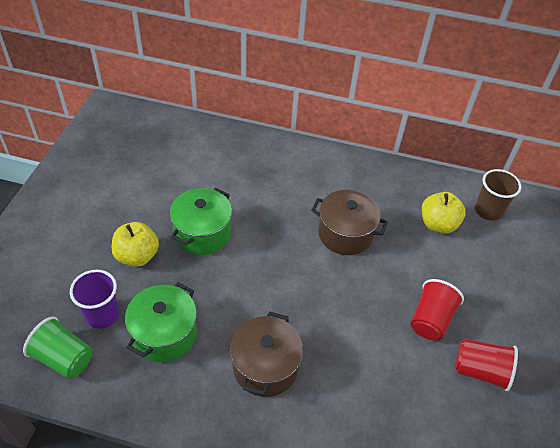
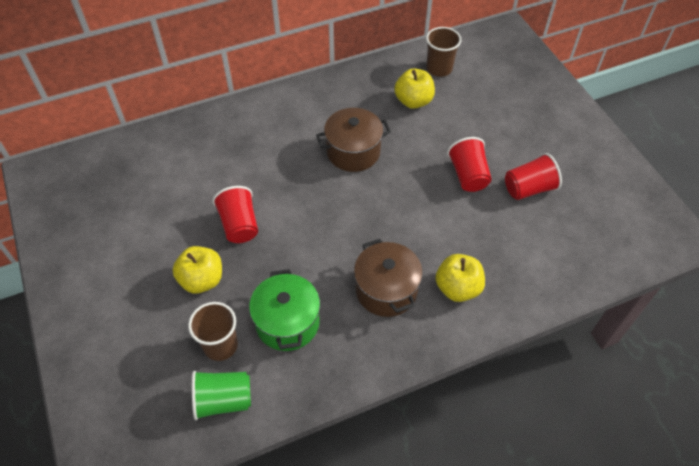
camera: 35 degrees left, 5 degrees up
purple cup [70,270,119,329] -> brown cup [188,302,238,361]
green pot [170,188,232,255] -> red cup [213,186,258,243]
none -> yellow apple [435,254,485,302]

